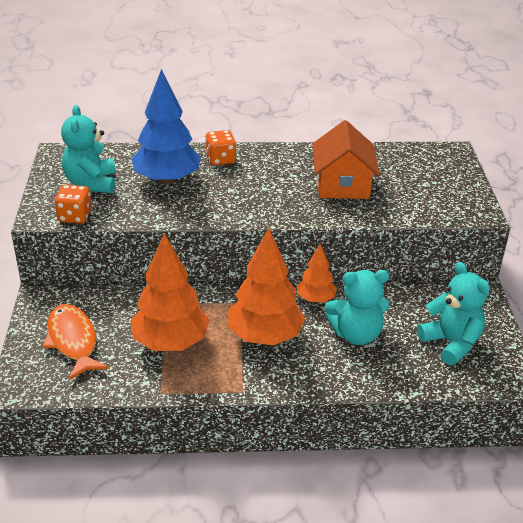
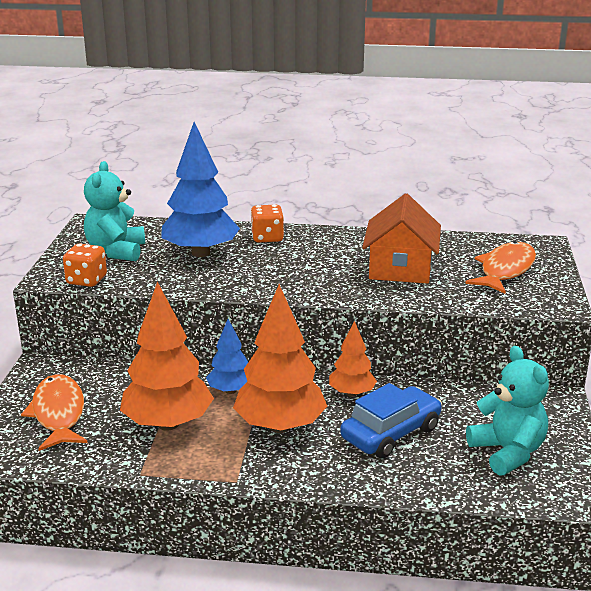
camera: 10 degrees right, 10 degrees down
turquoise teddy bear [325,270,390,345] -> blue car [340,383,442,459]
none -> blue tree [206,319,248,394]
none -> orange fish [465,241,536,294]

